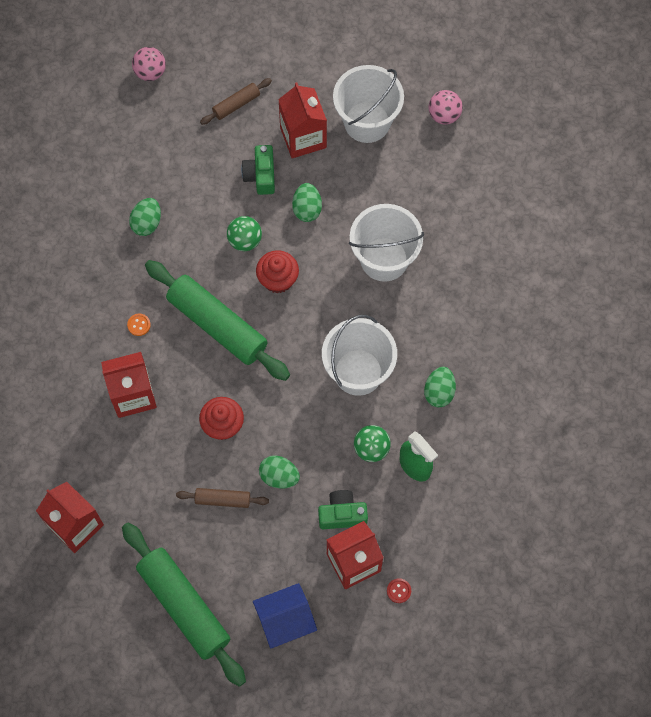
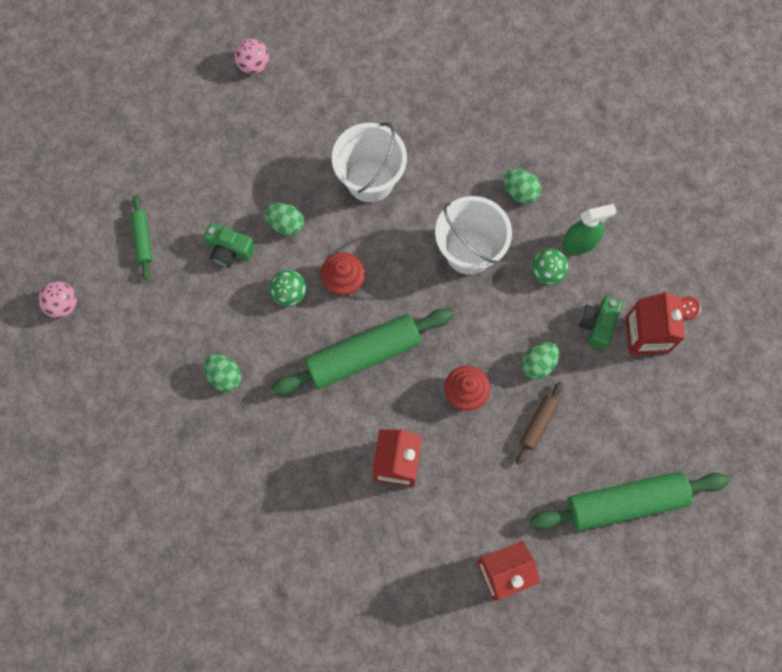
camera: 65 degrees left, 5 degrees up
orange button [127,314,151,336] -> none
brown rolling pin [200,78,272,125] -> green rolling pin [130,195,152,280]
blue house [253,583,317,649] -> none
red carton [278,82,327,158] -> none
white bucket [333,65,404,143] -> none

